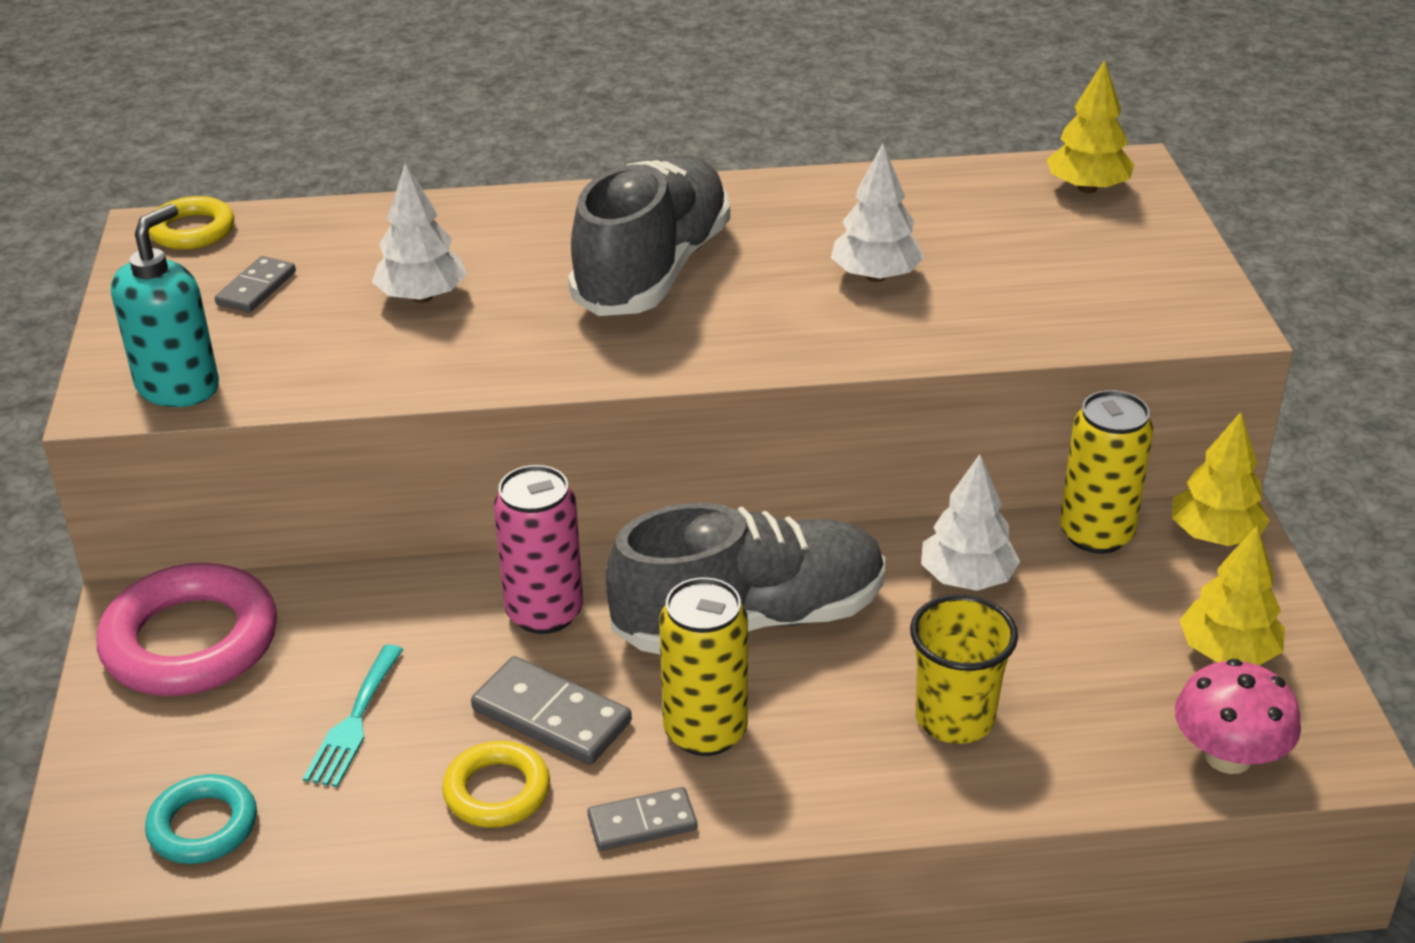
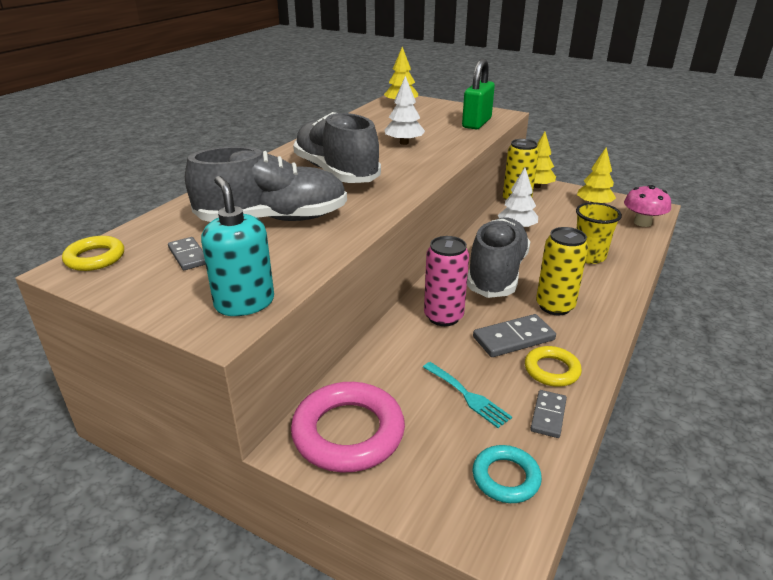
camera: 55 degrees left, 5 degrees down
white tree [372,163,467,303] -> grey shoe [185,146,347,222]
grey domino [587,787,697,851] -> grey domino moved to [530,390,567,438]
none -> green padlock [462,59,495,129]

